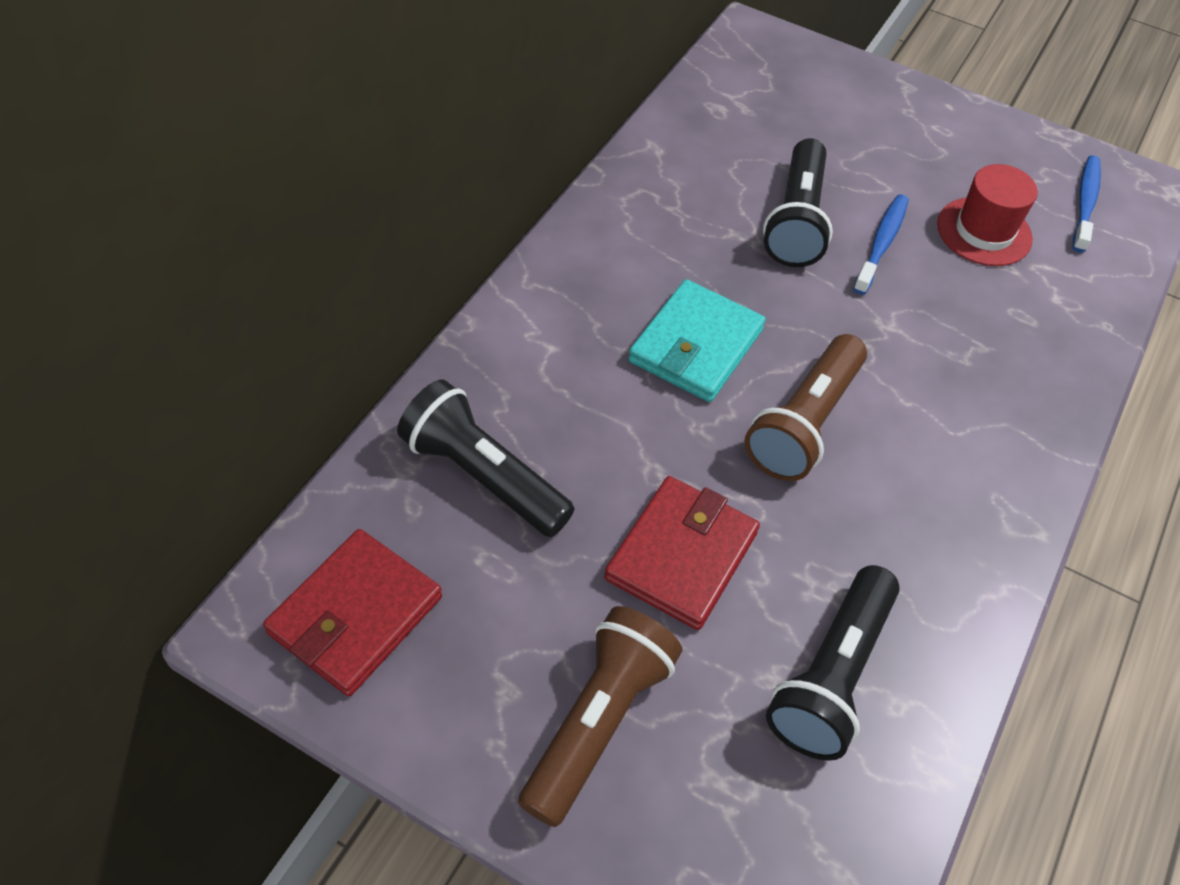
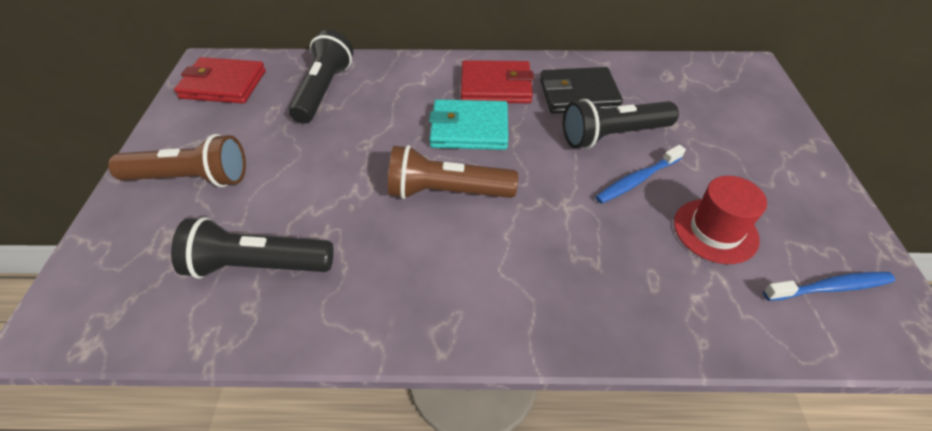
camera: 65 degrees right, 5 degrees down
red wallet [604,476,760,630] -> red wallet moved to [461,60,534,103]
blue toothbrush [853,194,909,295] -> blue toothbrush turned 150 degrees clockwise [595,145,686,204]
none -> black wallet [540,67,623,114]

